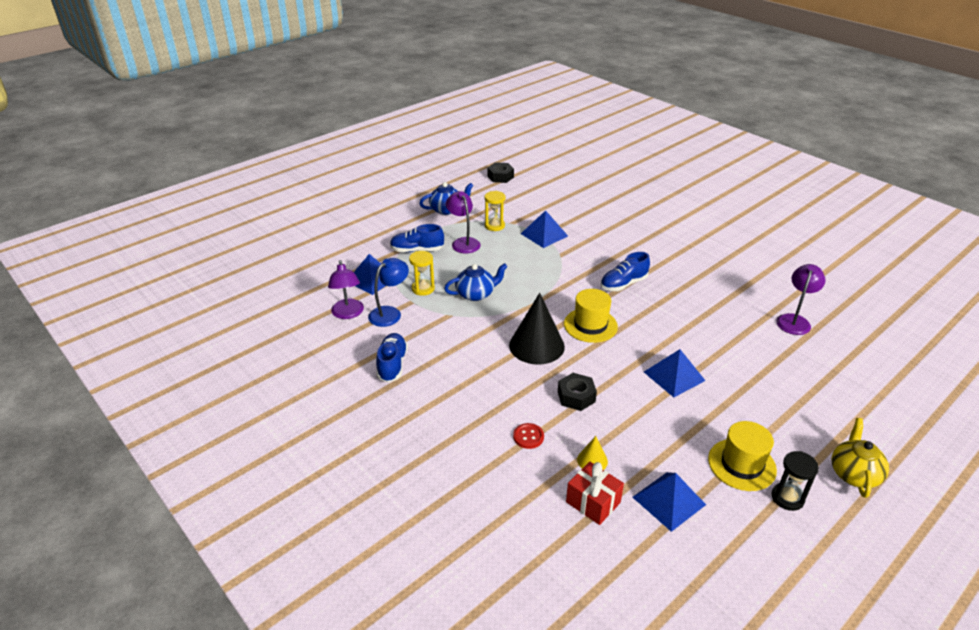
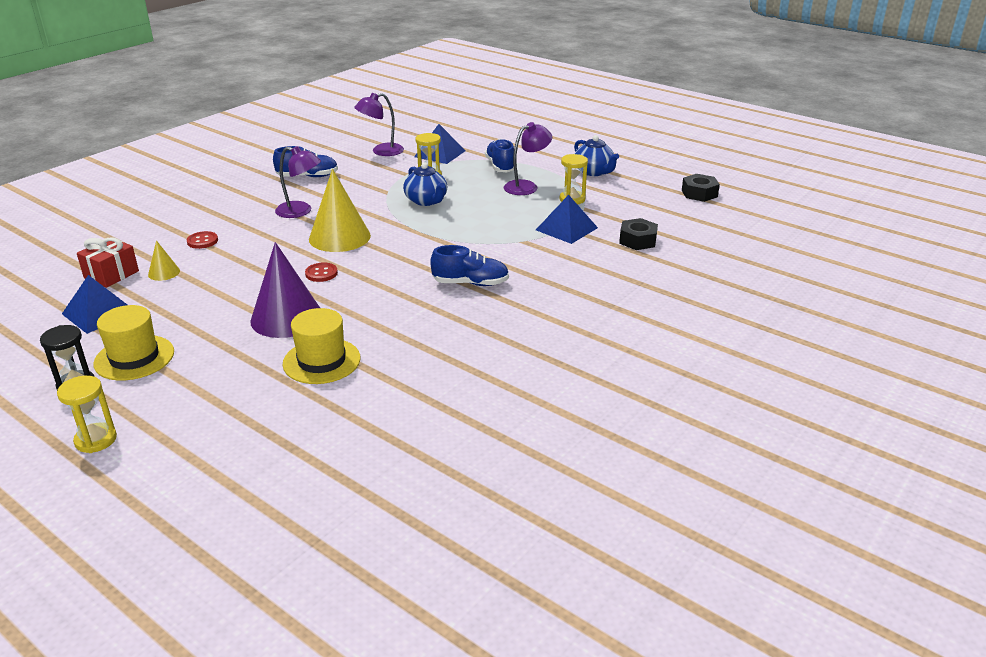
camera: 80 degrees right, 5 degrees down
blue lamp [368,258,409,327] -> none
black cone [509,293,565,364] -> yellow cone [309,169,371,252]
black nut [558,373,597,411] -> black nut moved to [619,218,658,250]
yellow hat [564,289,618,343] -> yellow hat moved to [283,308,360,384]
blue shoe [600,252,650,291] -> blue shoe turned 135 degrees clockwise [430,245,509,286]
blue pyramid [644,349,706,397] -> purple cone [250,242,320,338]
purple lamp [776,264,826,335] -> purple lamp moved to [275,146,321,218]
yellow teapot [832,418,889,498] -> yellow hourglass [57,376,117,453]
none -> red button [305,263,338,282]

